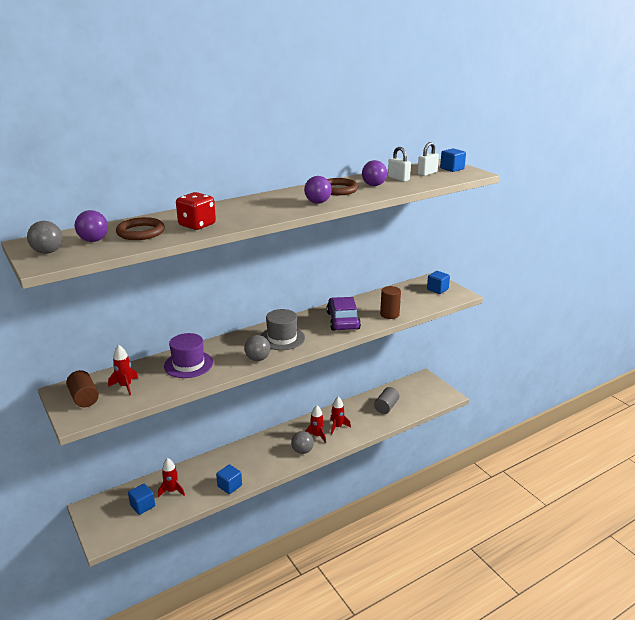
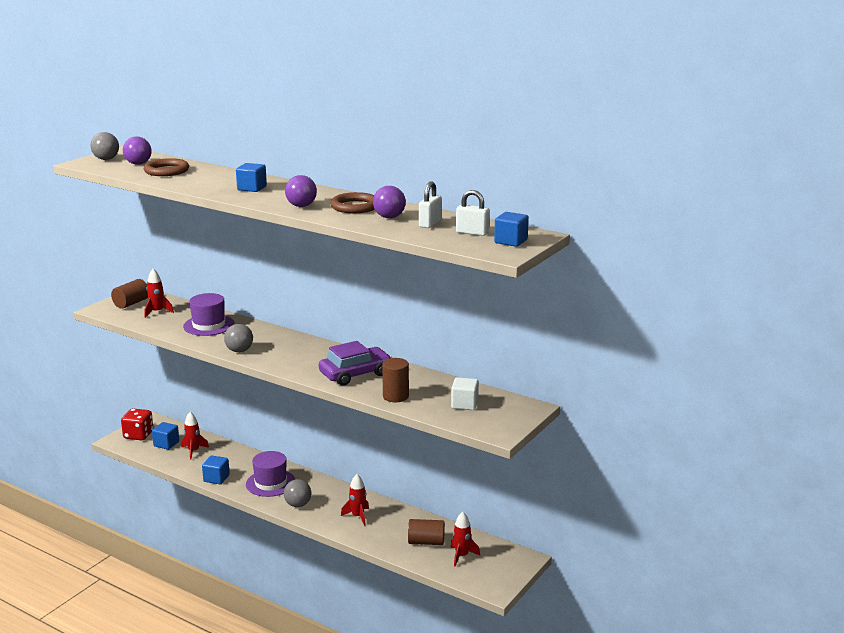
camera: 65 degrees right, 5 degrees down
red dice [176,192,216,230] -> red dice moved to [121,408,153,440]
grey hat [261,309,305,350] -> none
red rocket [305,405,326,443] -> red rocket moved to [450,512,480,566]
grey cylinder [374,387,399,414] -> brown cylinder [408,519,445,545]
blue cube [427,271,450,294] -> blue cube moved to [236,163,267,192]
none -> purple hat [246,451,295,497]
none -> white cube [451,377,479,410]

